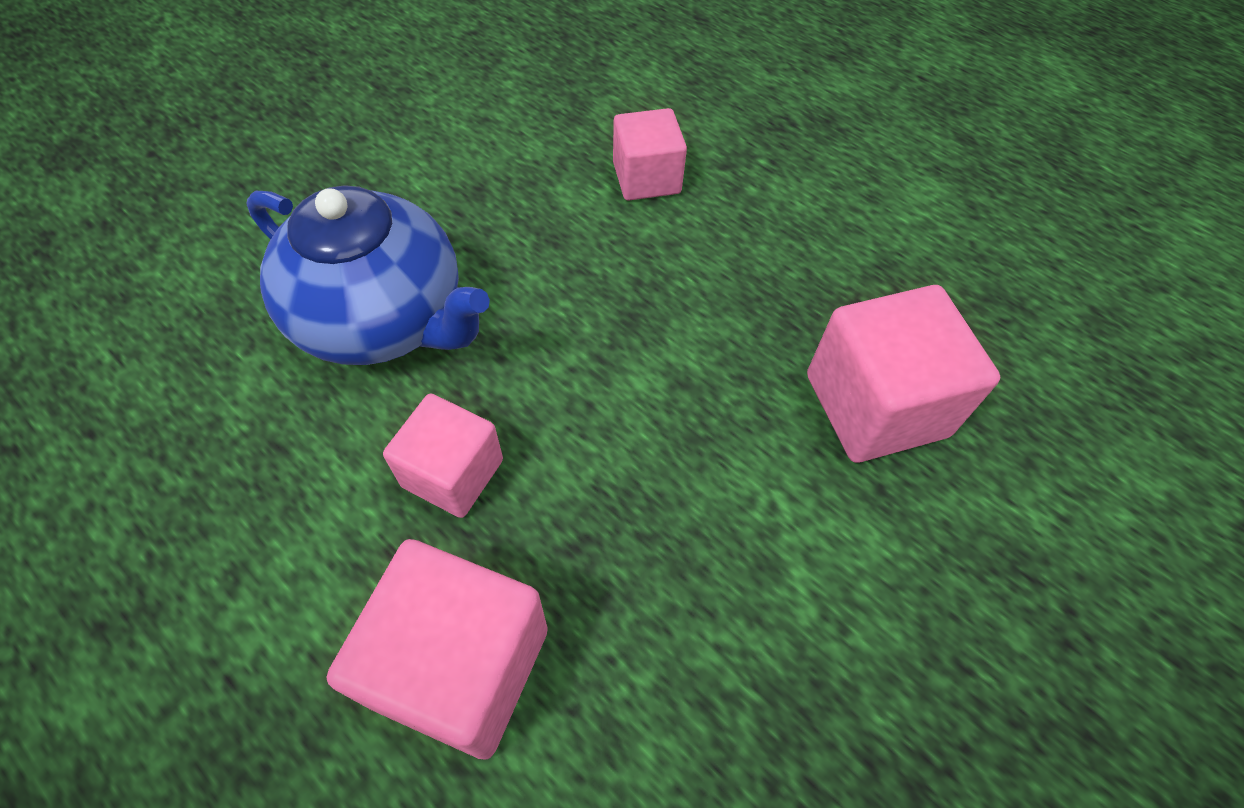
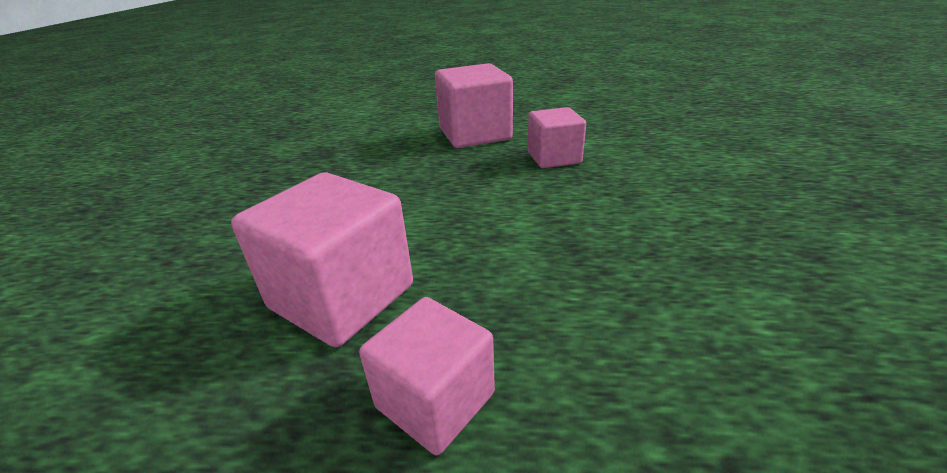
camera: 145 degrees right, 25 degrees down
blue teapot [246,185,490,365] -> none
pink cube [613,108,687,201] -> pink cube moved to [359,297,495,455]

